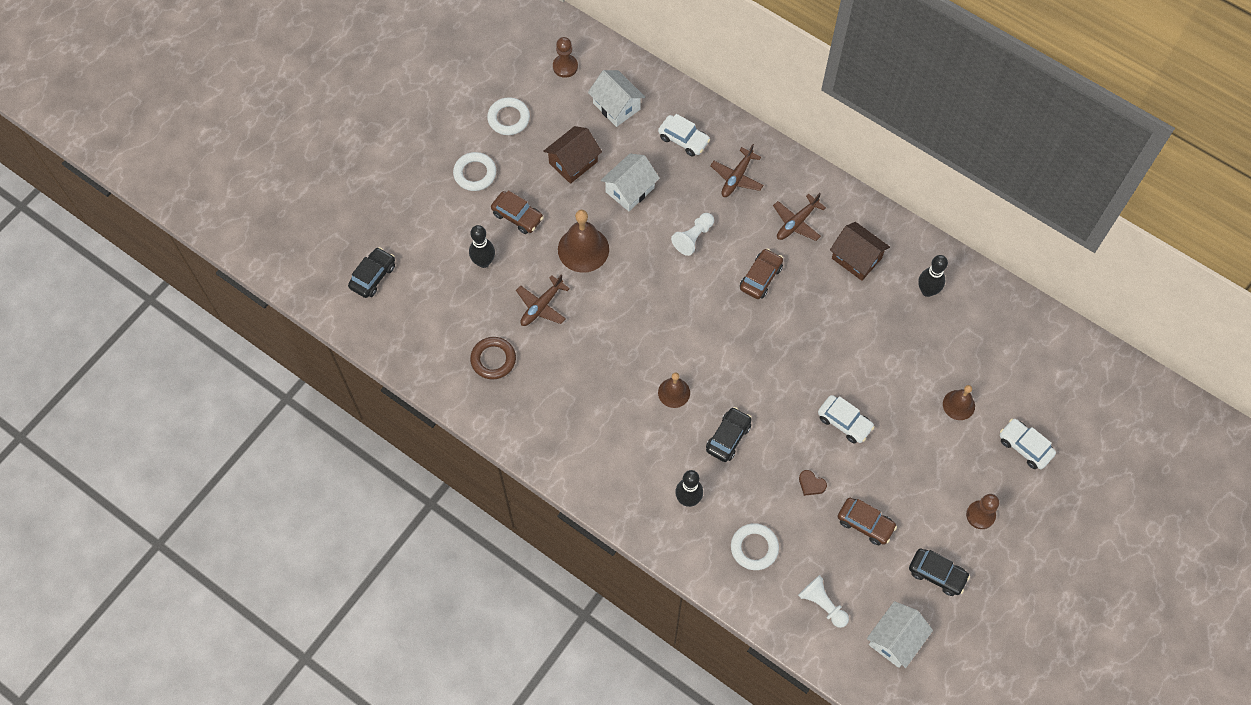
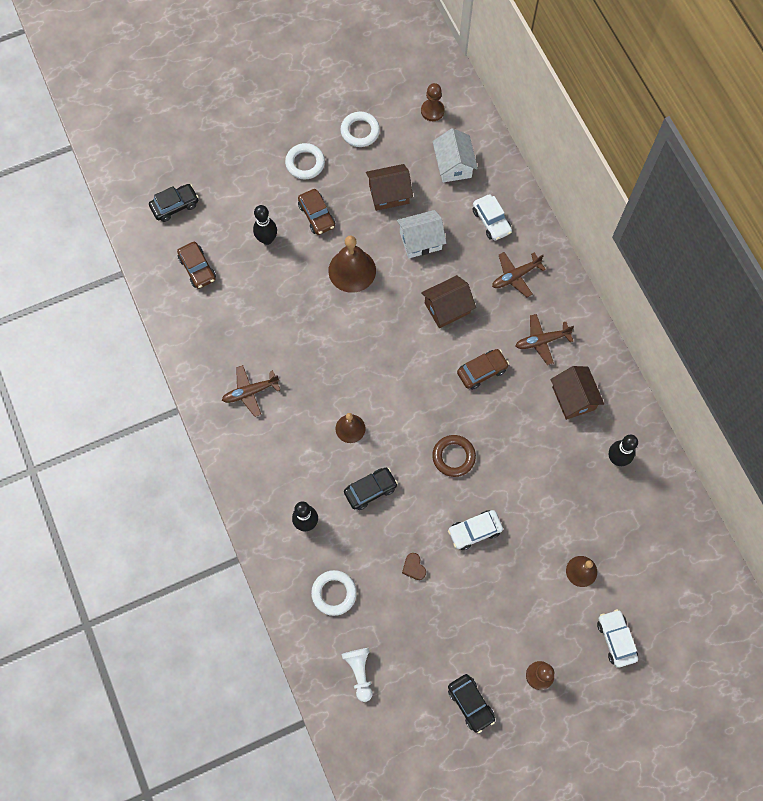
camera: 30 degrees right, 5 degrees up
brown ring [470,337,516,380] -> brown ring moved to [432,435,476,477]
brown plane [516,274,570,326] -> brown plane moved to [222,365,280,417]
white pawn [671,213,714,256] -> brown house [421,275,476,328]
white car [818,395,875,443] -> white car turned 90 degrees clockwise [448,510,503,550]
brown car [837,498,897,545] -> brown car moved to [177,242,216,289]
white house [867,601,933,668] -> none

